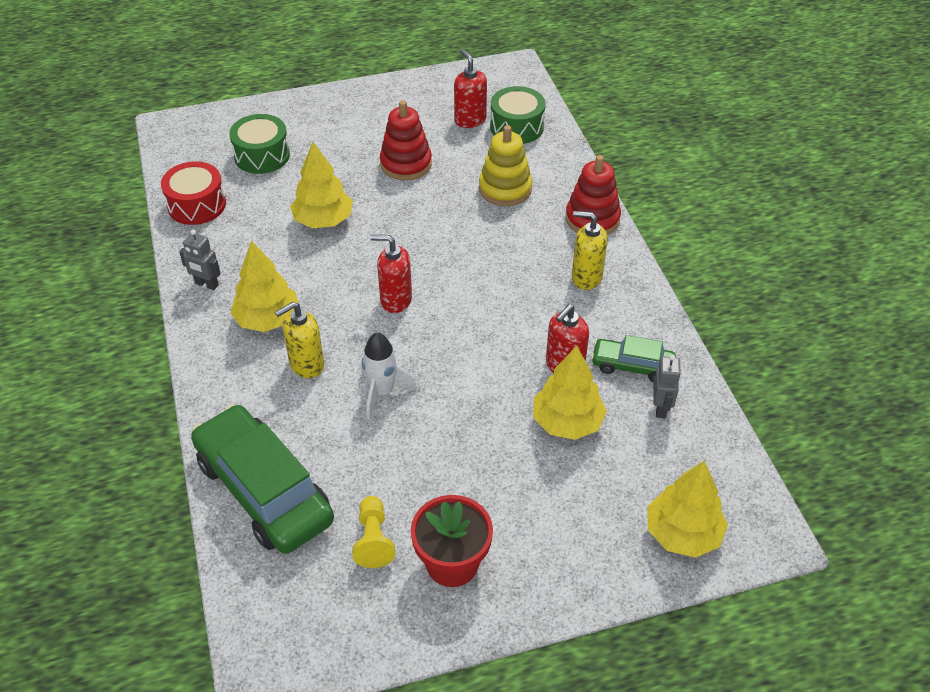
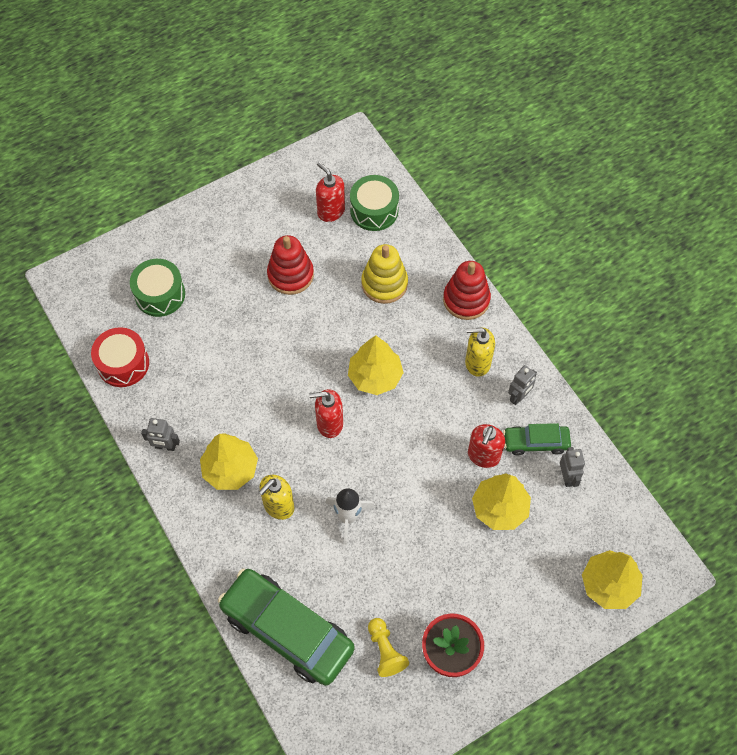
camera: 15 degrees left, 15 degrees up
yellow tree [290,142,353,228] -> yellow tree moved to [348,335,404,395]
none -> grey robot [508,365,537,405]

